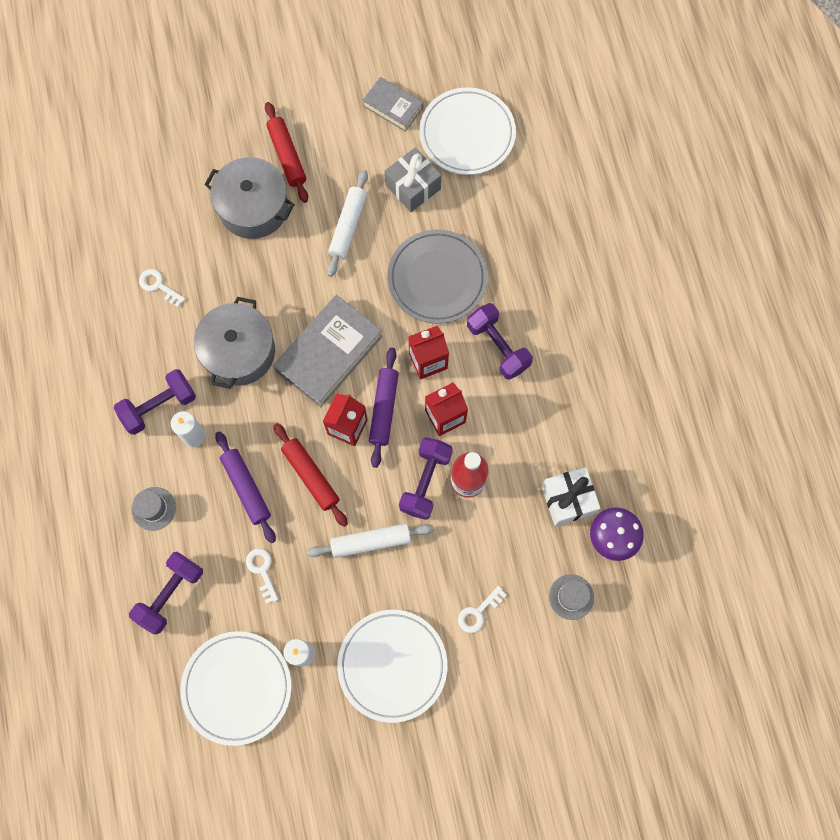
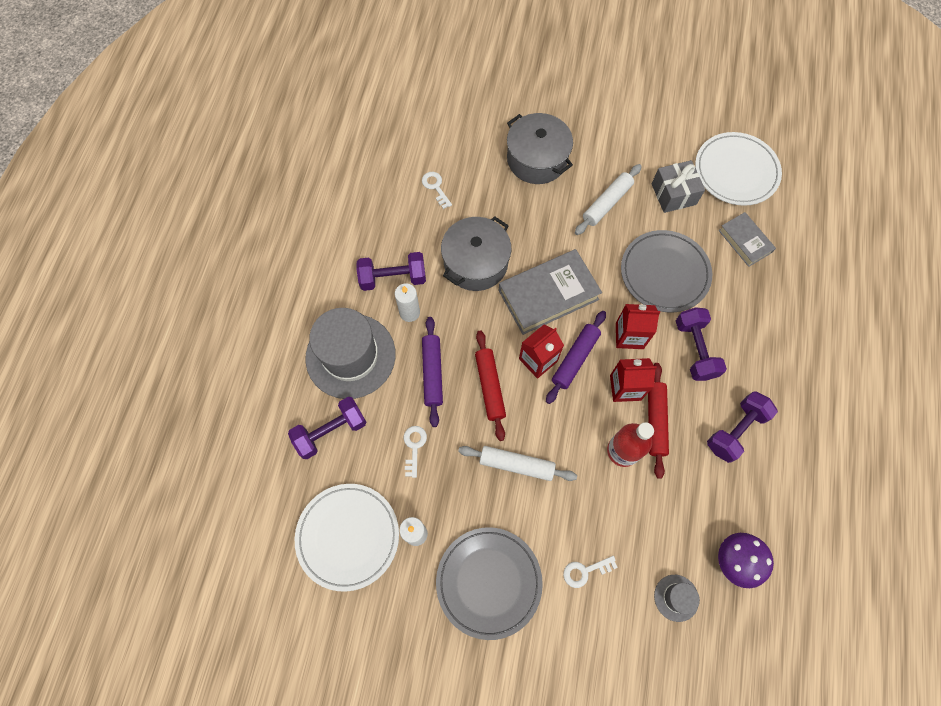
camera: 25 degrees right, 5 degrees down
grey hat [132,487,176,531] -> grey hat [306,308,396,399], size x2.28
red rolling pin [265,102,308,203] -> red rolling pin moved to [648,363,669,479]
white plate [337,610,447,723] -> grey plate [436,527,543,640]
grey book [362,77,423,132] -> grey book moved to [718,212,776,267]
purple dumbbell [399,437,453,520] -> purple dumbbell moved to [707,392,778,463]
white gift [541,467,601,526] -> none

